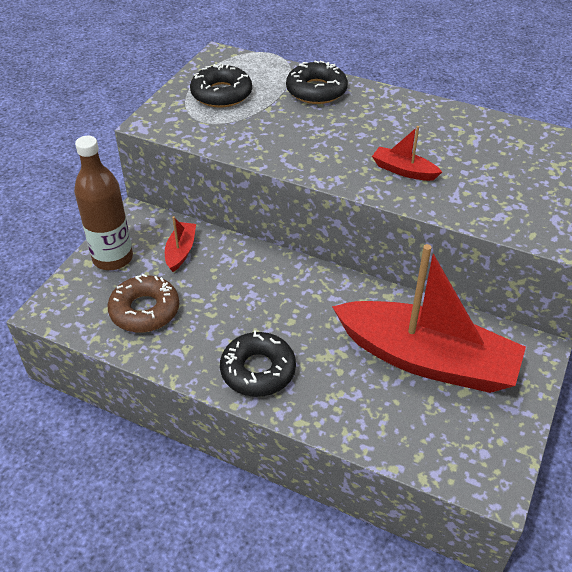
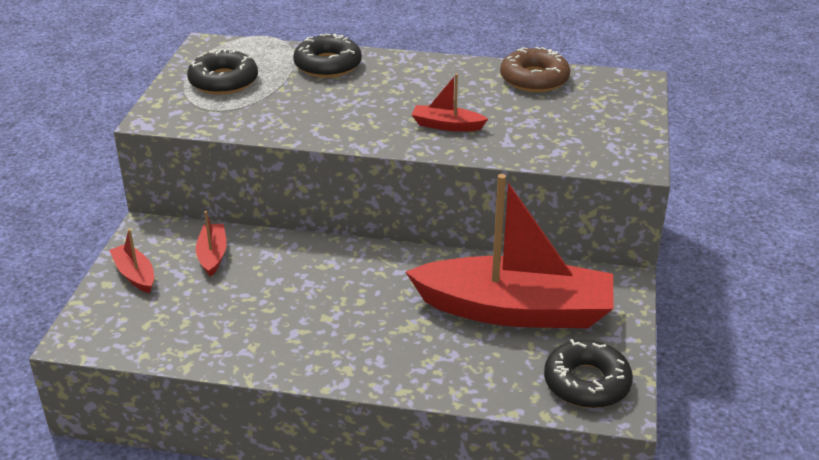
camera: 15 degrees left, 10 degrees down
brown bottle [74,136,133,270] -> red boat [109,229,154,293]
brown donut [107,274,179,333] -> brown donut moved to [500,47,570,92]
black donut [220,330,296,397] -> black donut moved to [544,339,633,408]

